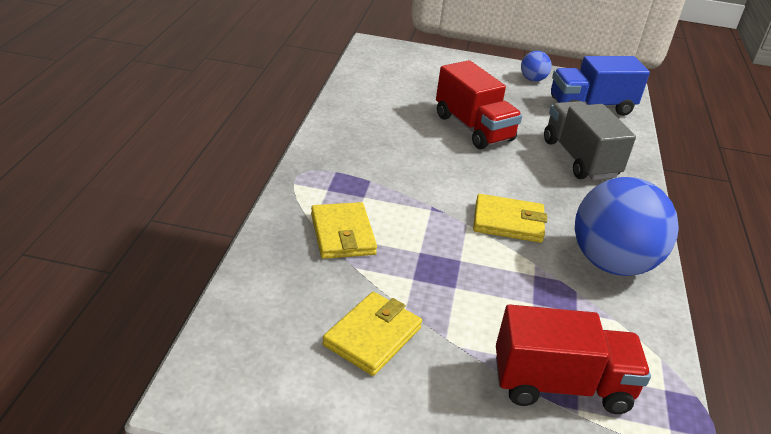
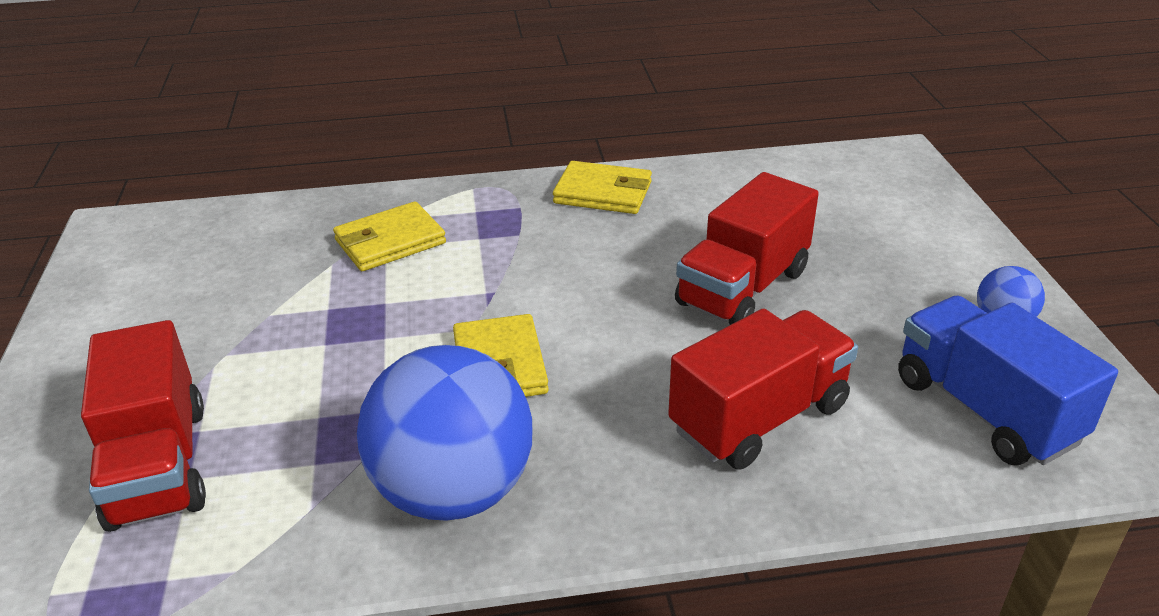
camera: 75 degrees right, 0 degrees up
yellow wallet [323,292,422,376] -> yellow wallet moved to [553,161,652,214]
grey truck [544,101,636,180] -> red truck [668,309,858,469]

